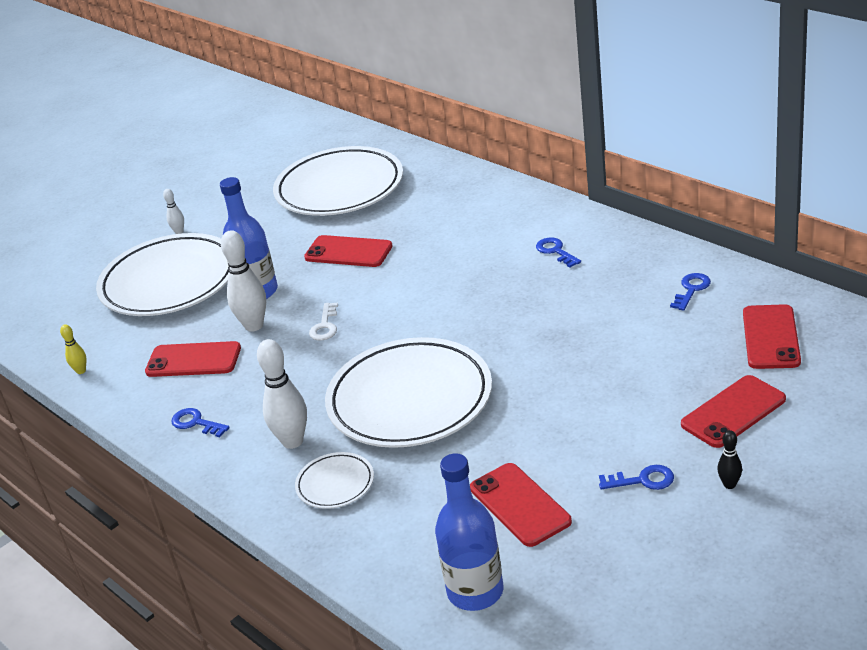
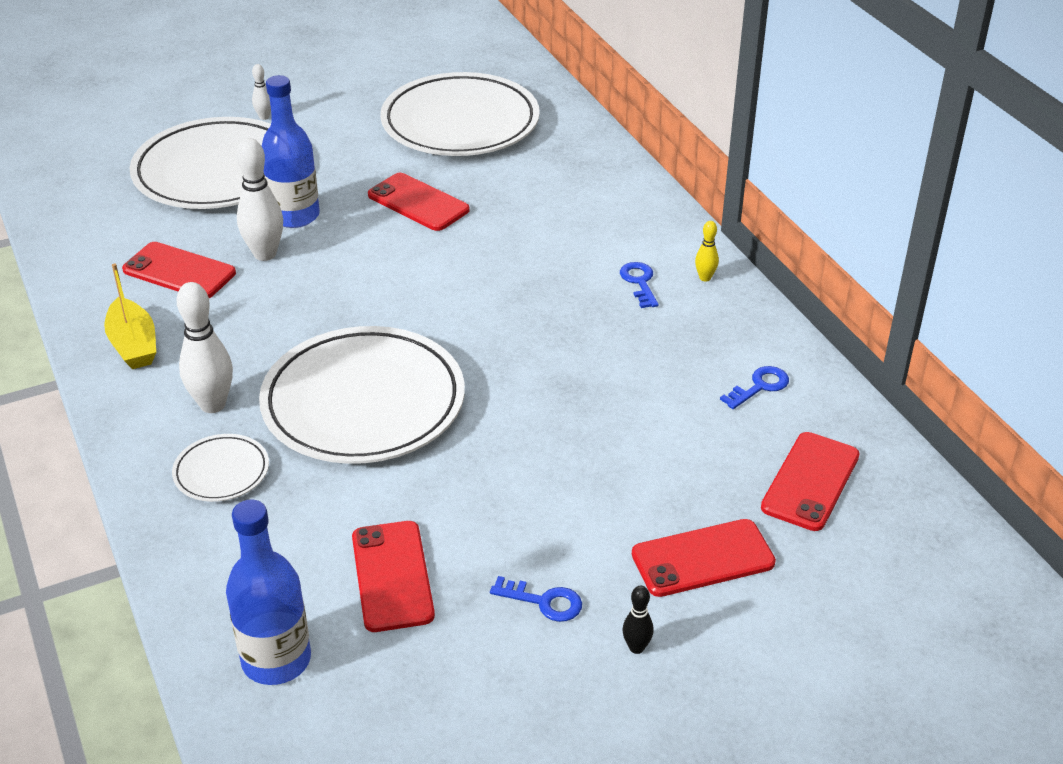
camera: 15 degrees right, 5 degrees up
yellow bowling pin [60,324,86,374] -> yellow bowling pin moved to [695,221,719,282]
blue key [171,408,230,437] -> yellow boat [104,263,156,369]
white key [309,303,338,340] -> none

